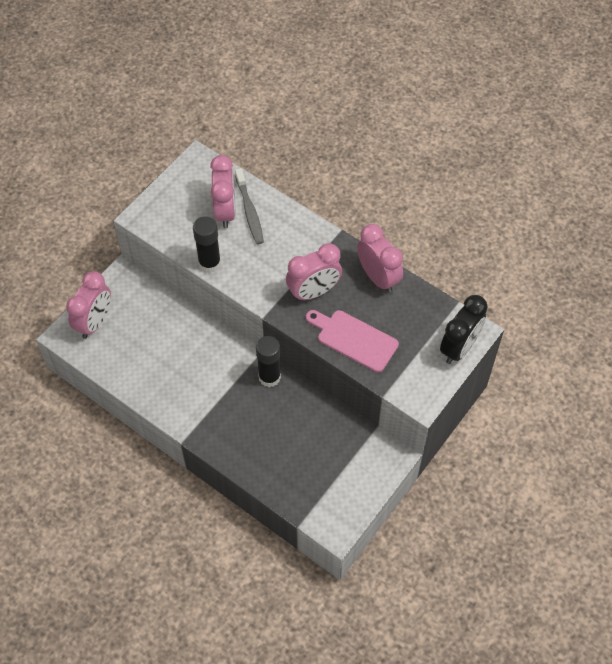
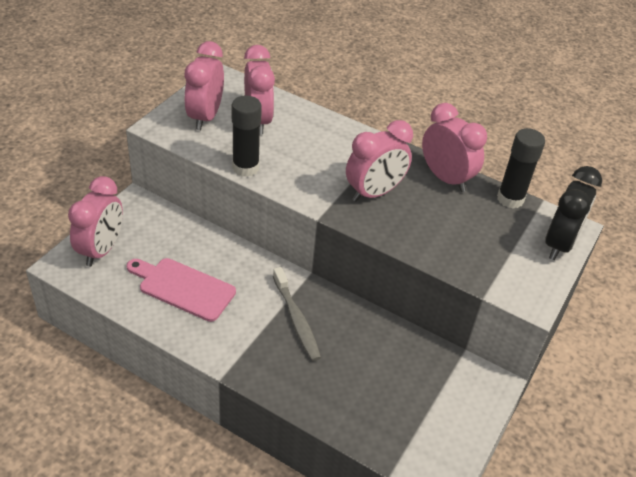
camera: 10 degrees left, 15 degrees down
grey toothbrush [235,168,264,244] -> grey toothbrush moved to [273,267,321,361]
black glue stick [256,336,281,387] -> black glue stick moved to [497,128,545,209]
pink cutting board [306,310,399,372] -> pink cutting board moved to [127,258,236,322]
none -> pink clock [184,41,224,130]

